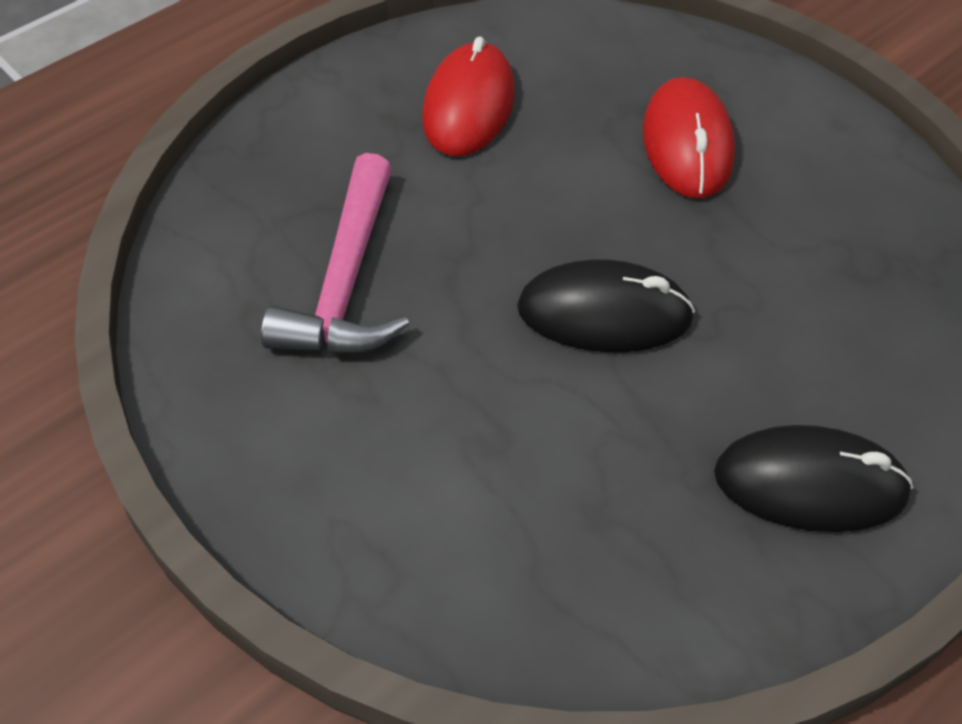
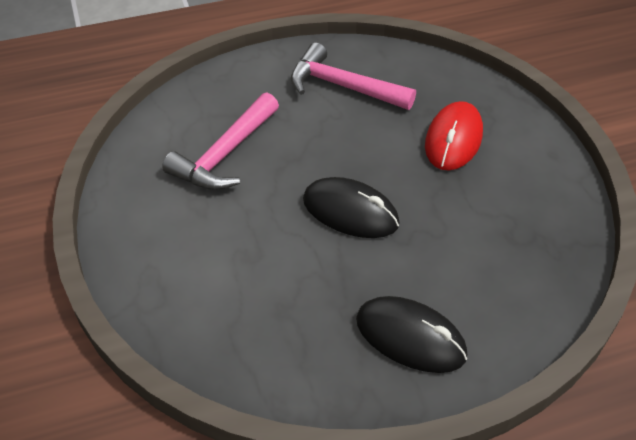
camera: 25 degrees right, 5 degrees down
red mouse [422,37,515,156] -> pink hammer [291,43,416,110]

